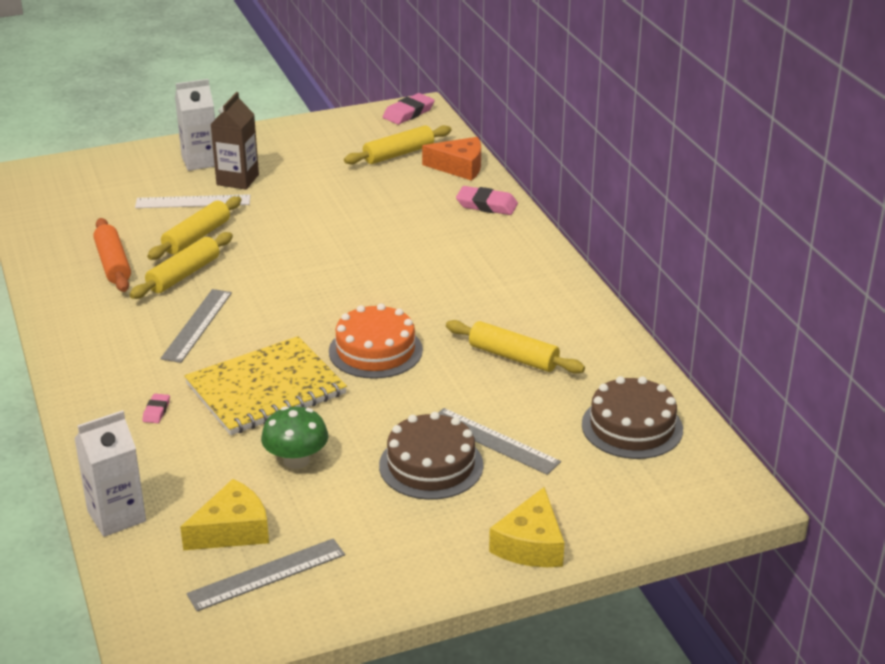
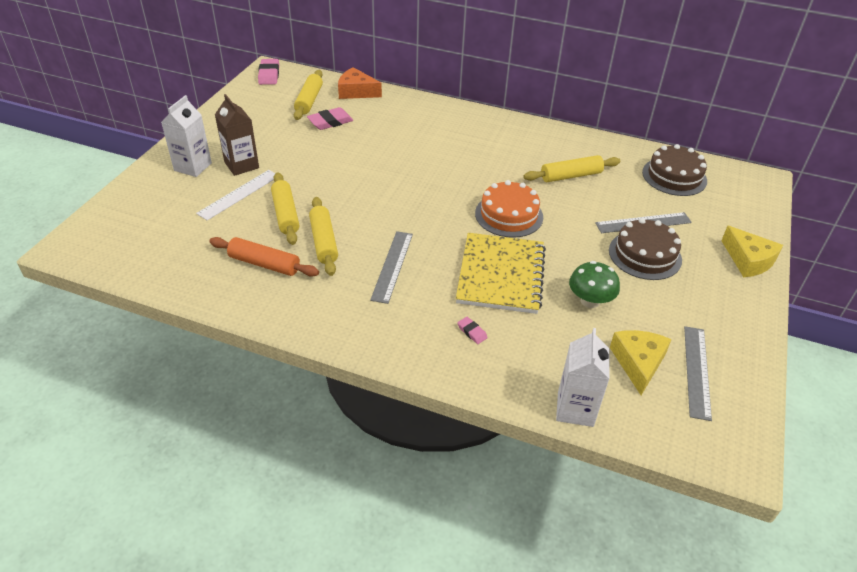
camera: 50 degrees left, 10 degrees up
grey ruler [160,289,232,363] -> grey ruler turned 45 degrees clockwise [370,231,413,304]
orange cheese [422,137,481,181] -> orange cheese turned 120 degrees counterclockwise [338,67,382,99]
pink eraser [456,186,518,215] -> pink eraser moved to [307,107,353,130]

